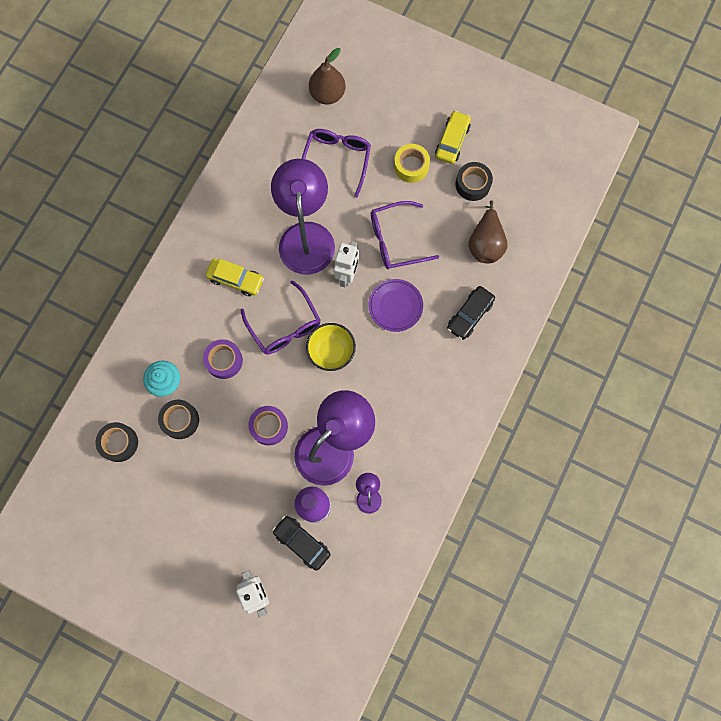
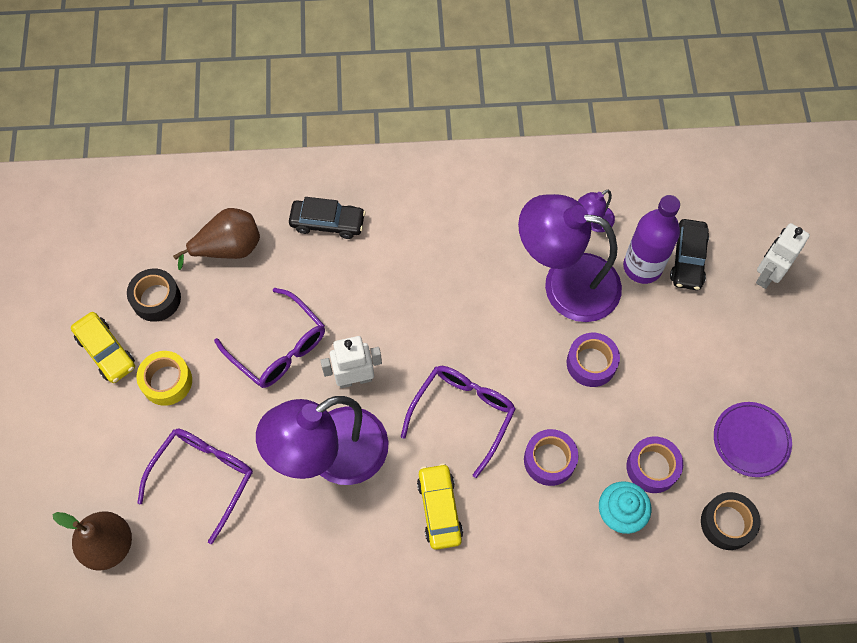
camera: 120 degrees left, 10 degrees down
black tape [158,400,199,439] -> purple tape [626,436,683,493]
purple glasses [302,129,371,197] -> purple glasses turned 135 degrees clockwise [137,429,253,544]
yellow bowl [306,323,356,371] -> none
purple plate [369,279,423,332] -> purple plate moved to [714,402,792,477]
yellow car [435,110,471,164] -> yellow car turned 120 degrees counterclockwise [71,312,135,383]

